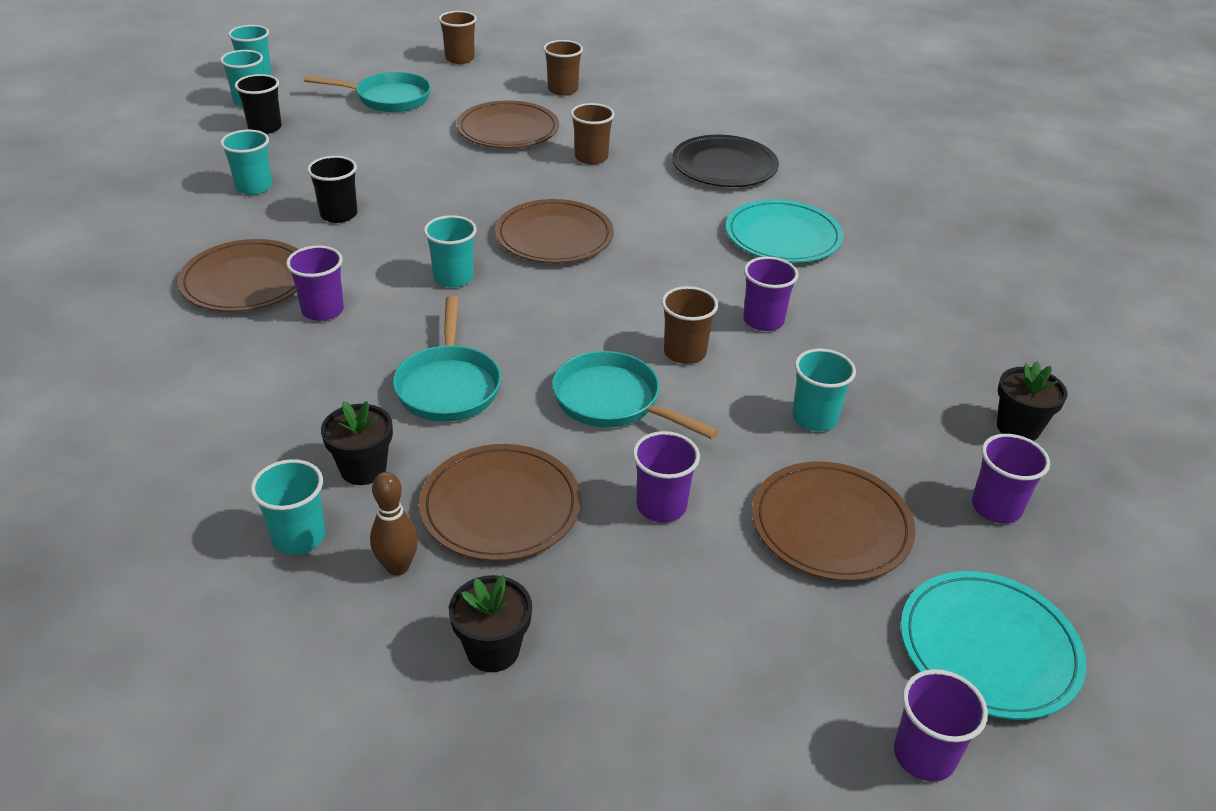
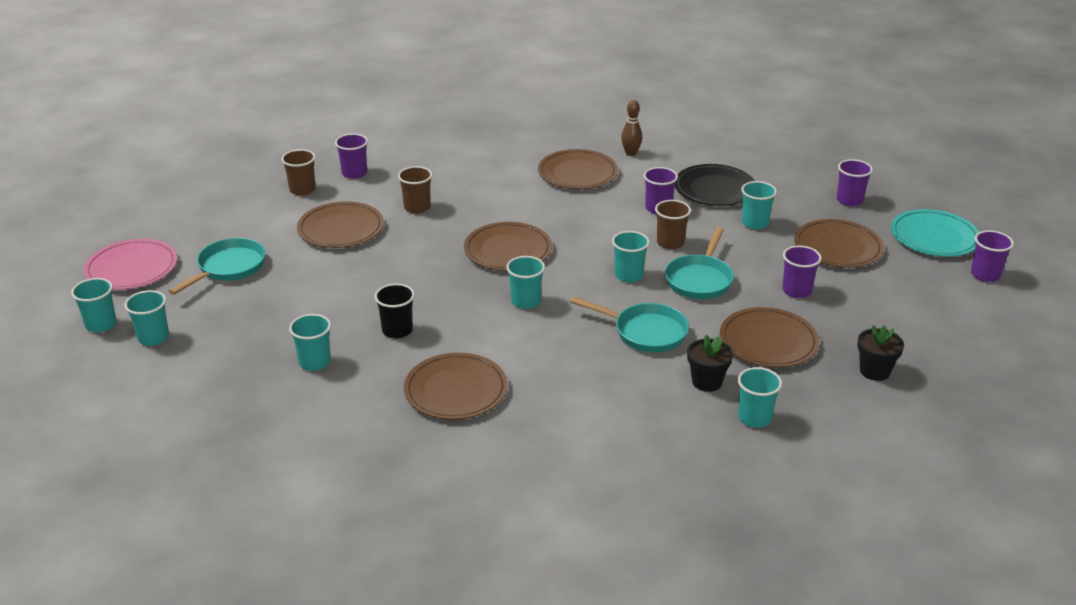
camera: 60 degrees left, 5 degrees down
black cup [235,74,282,134] -> none
purple cup [286,245,344,321] -> purple cup moved to [335,134,368,179]
brown bowling pin [370,472,418,576] -> brown bowling pin moved to [621,100,642,156]
brown cup [439,11,477,64] -> none
turquoise pan [552,351,719,439] -> turquoise pan turned 45 degrees counterclockwise [665,227,734,299]
black plate [672,135,779,187] -> black plate moved to [675,164,755,206]
turquoise plate [726,199,843,263] -> brown plate [538,149,618,189]
black flower pot [997,361,1067,441] -> none
none -> pink plate [84,239,177,290]
none -> turquoise cup [612,231,650,282]

